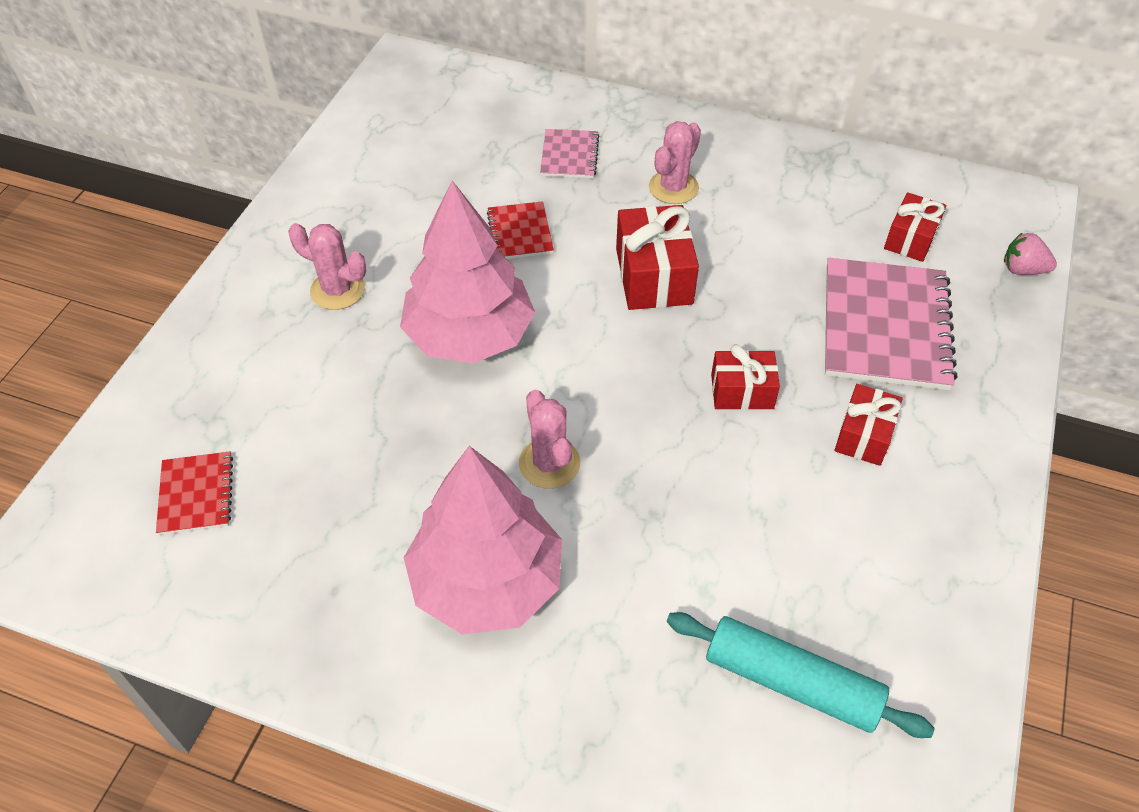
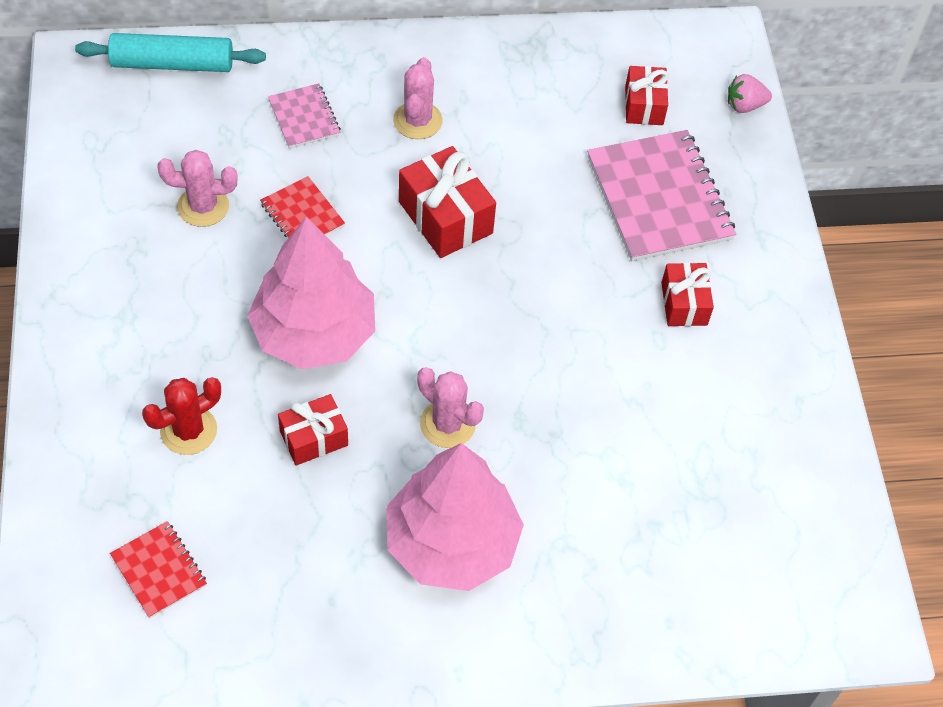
camera: 30 degrees left, 5 degrees up
pink cactus [288,223,366,310] -> pink cactus moved to [157,150,238,227]
turquoise rolling pin [667,612,935,738] -> turquoise rolling pin moved to [75,33,266,72]
red gift [711,344,780,410] -> red gift moved to [278,394,348,466]
none -> red cactus [142,377,221,455]

